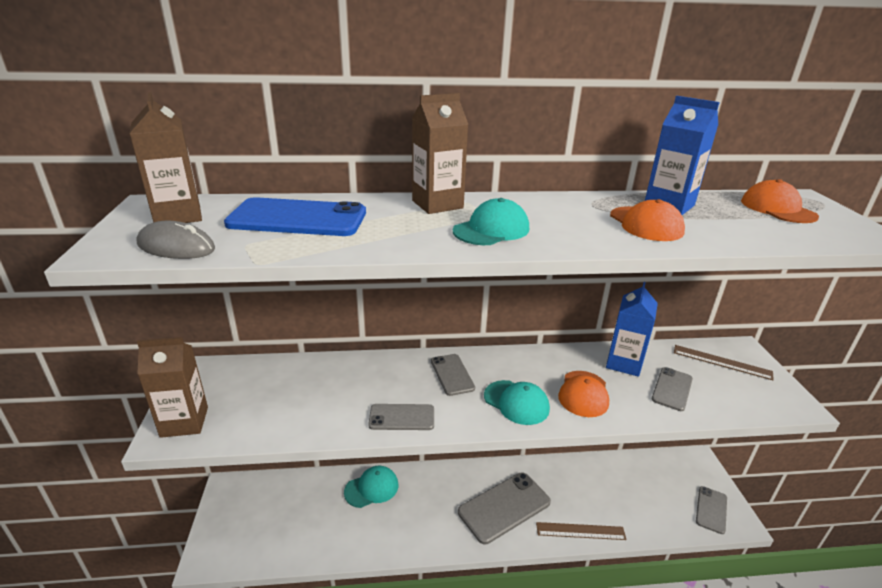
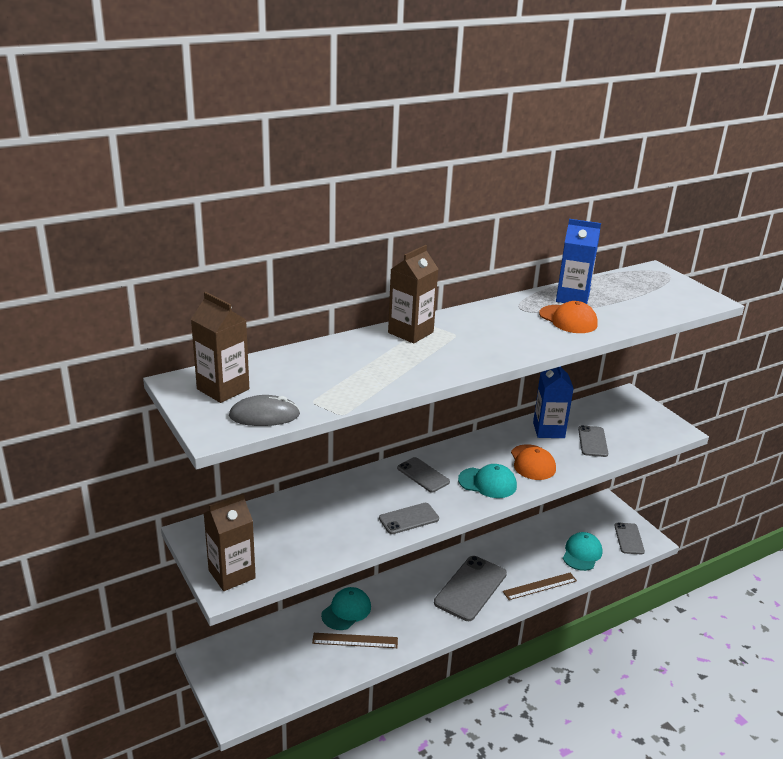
camera: 25 degrees left, 0 degrees up
blue phone [224,197,366,236] -> none
turquoise cap [453,198,529,245] -> turquoise cap moved to [563,532,603,571]
brown ruler [674,345,774,380] -> brown ruler moved to [312,633,398,648]
orange cap [741,179,819,223] -> none

